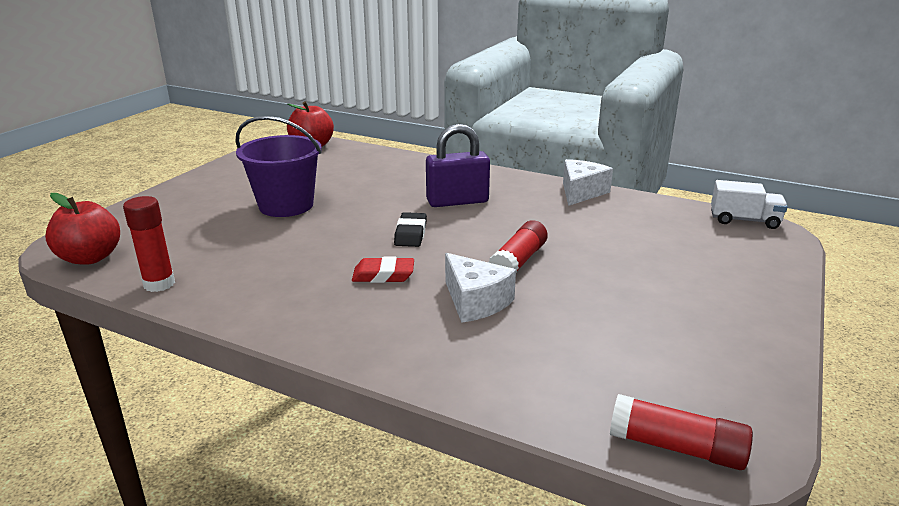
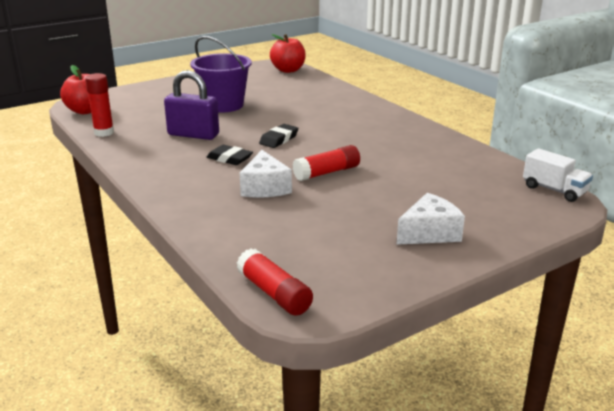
camera: 30 degrees right, 0 degrees up
red eraser [352,257,414,283] -> black eraser [207,145,253,165]
purple padlock [426,124,490,207] -> purple padlock moved to [164,70,219,140]
white cheese [563,159,613,206] -> white cheese moved to [396,193,465,245]

